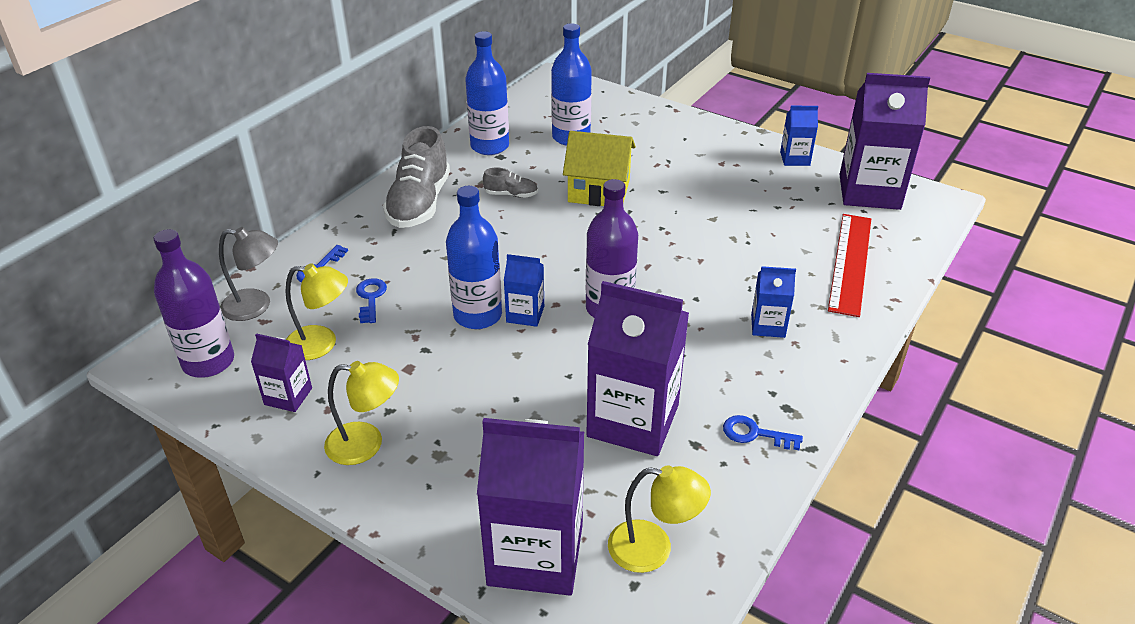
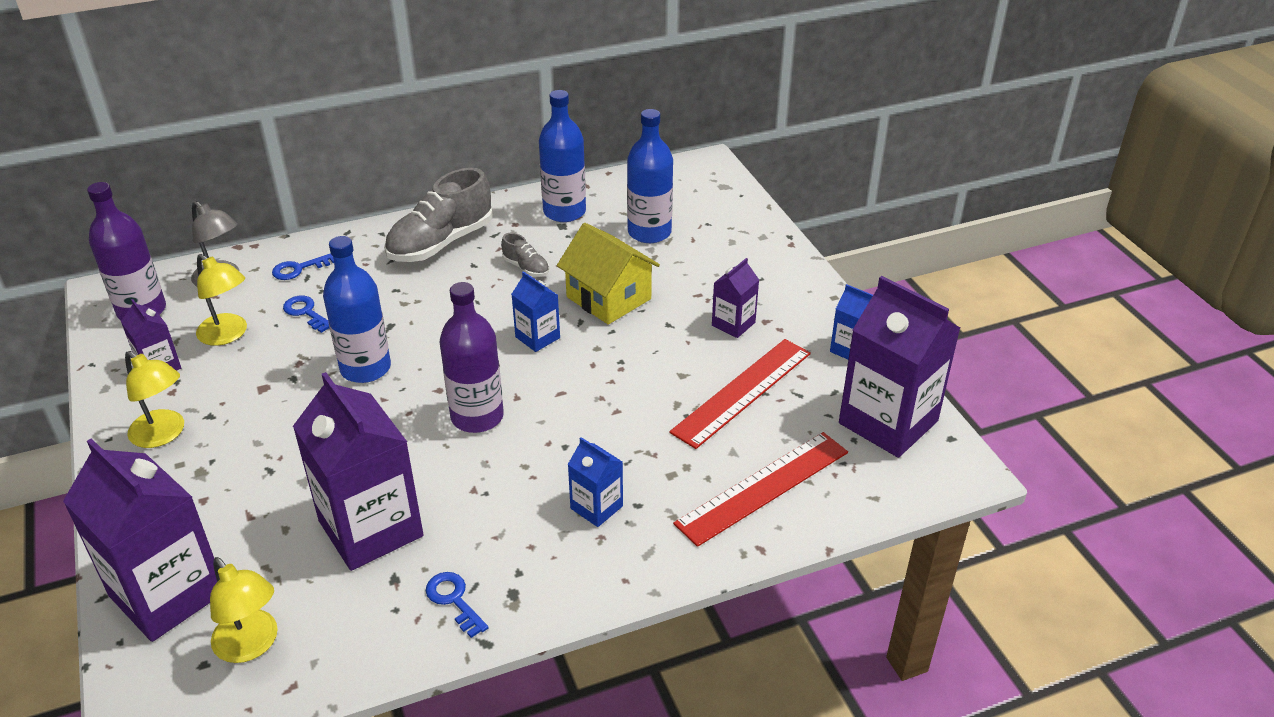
camera: 35 degrees right, 0 degrees up
blue key [356,278,387,323] -> blue key turned 75 degrees counterclockwise [283,296,330,333]
blue carton [504,254,544,327] -> blue carton moved to [511,271,560,352]
none -> red ruler [669,339,811,449]
none -> purple carton [712,258,759,338]

